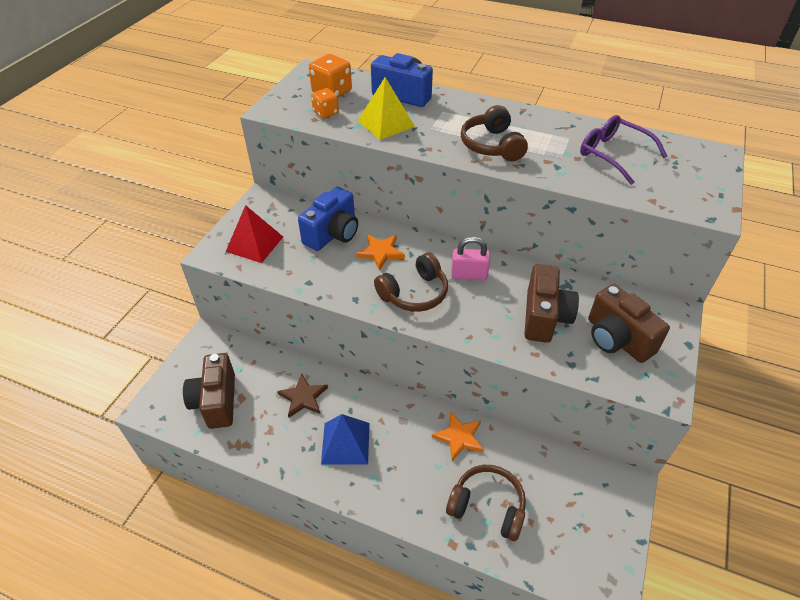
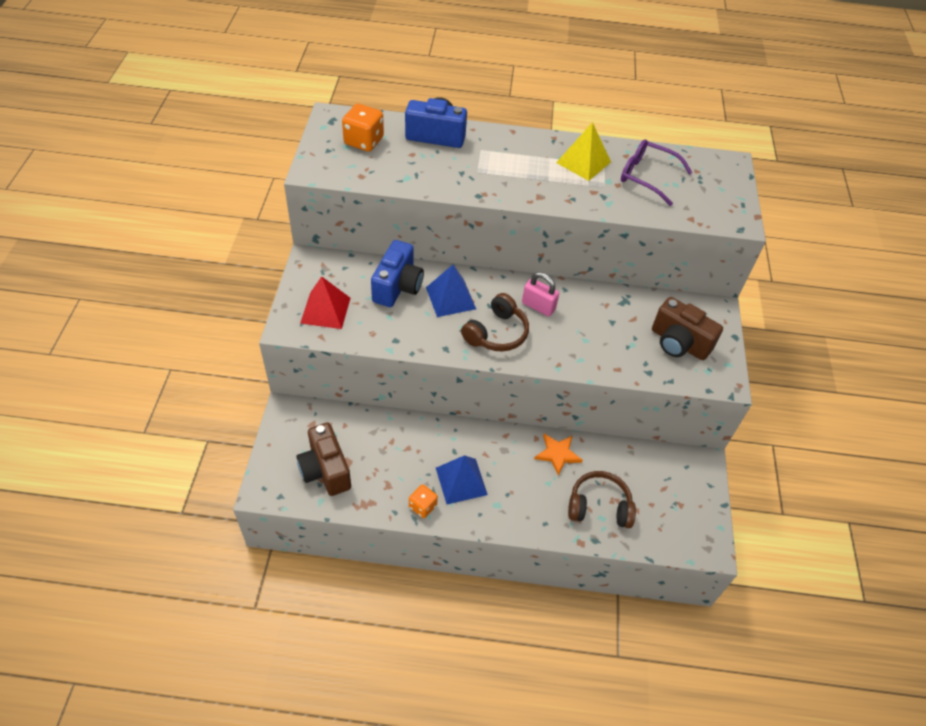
camera: 20 degrees left, 5 degrees up
brown star [278,374,328,418] -> none
orange dice [311,88,339,119] -> orange dice moved to [409,484,438,518]
orange star [356,234,405,271] -> blue pyramid [426,265,476,317]
yellow pyramid [358,77,415,140] -> yellow pyramid moved to [556,122,611,181]
pink padlock [451,236,490,280] -> pink padlock turned 45 degrees clockwise [522,272,559,317]
brown headphones [461,105,528,161] -> none
brown camera [524,264,579,343] -> none

